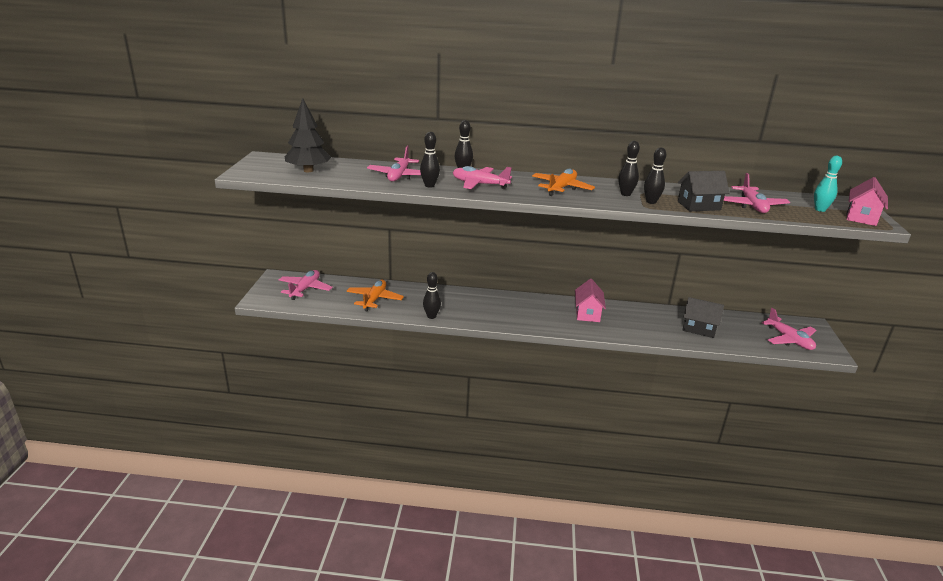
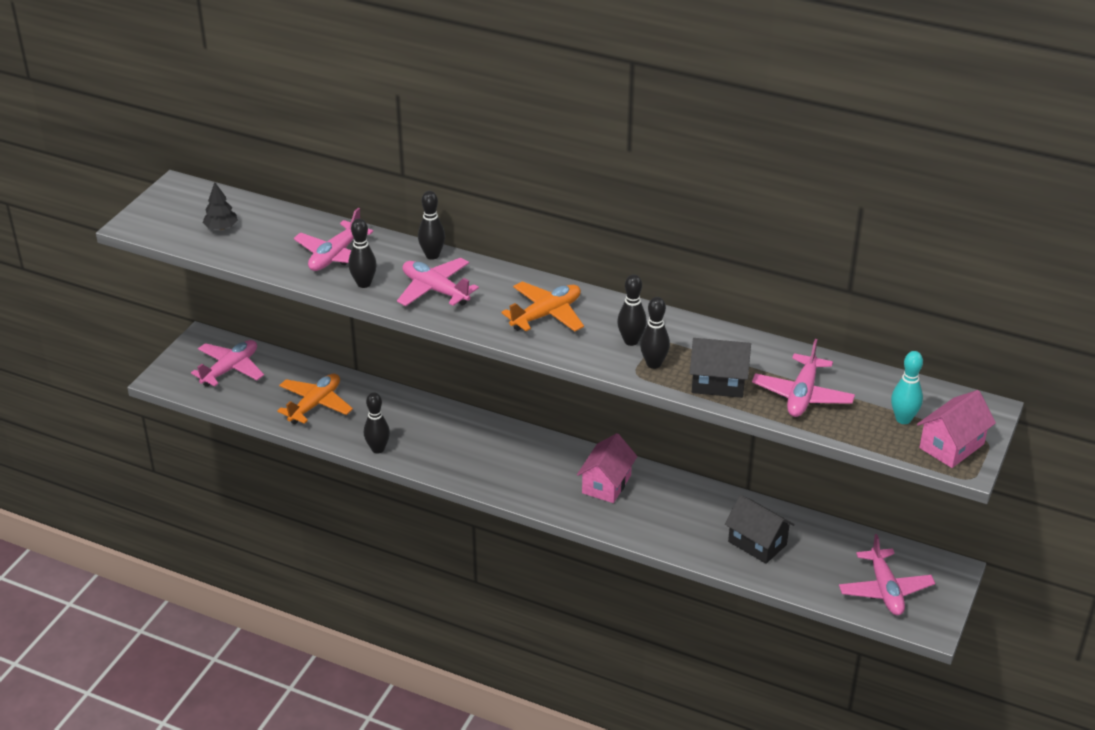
camera: 20 degrees right, 10 degrees up
black tree [285,98,331,172] -> black tree [203,182,238,230], size x0.54

